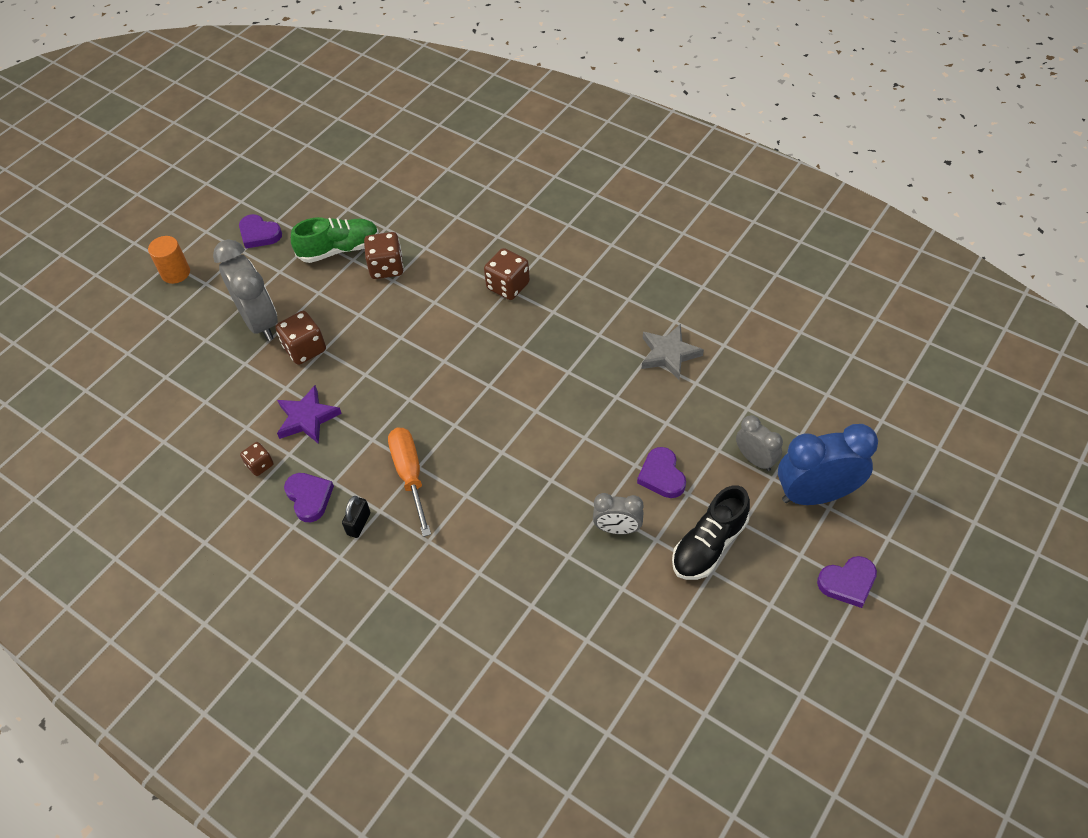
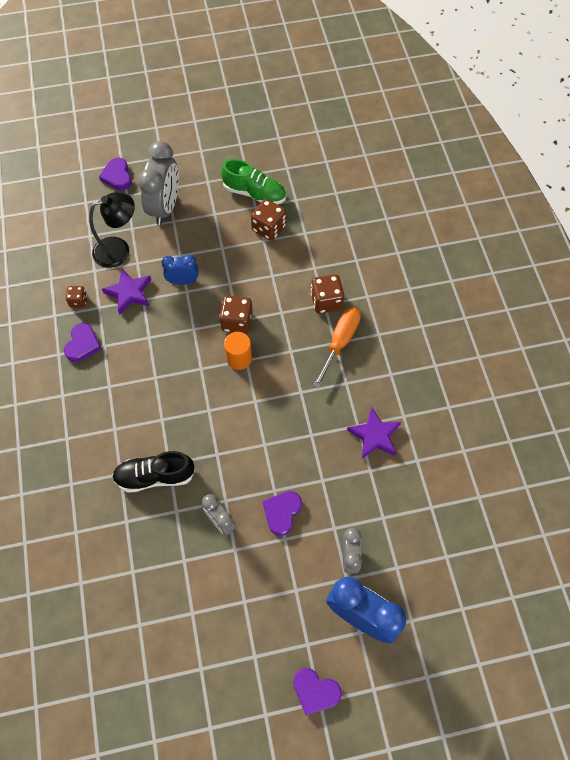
camera: 40 degrees right, 10 degrees up
orange cylinder [148,236,190,284] -> orange cylinder moved to [224,332,252,370]
purple heart [239,214,282,249] -> purple heart moved to [99,158,132,190]
brown dice [275,311,326,365] -> brown dice moved to [219,295,253,334]
black padlock [342,496,370,538] -> none
orange screwdriver [388,427,431,537] -> orange screwdriver moved to [313,307,361,389]
grey star [642,324,704,380] -> purple star [347,406,401,459]
black shoe [672,485,750,580] -> black shoe moved to [112,451,195,493]
none -> black lamp [89,192,135,268]
none -> blue clock [161,255,198,285]

